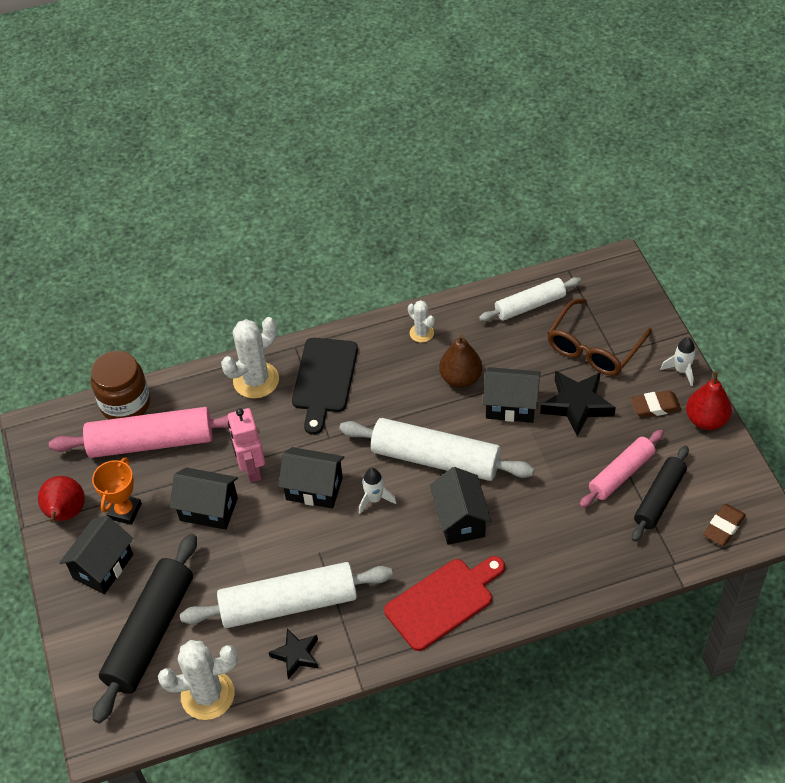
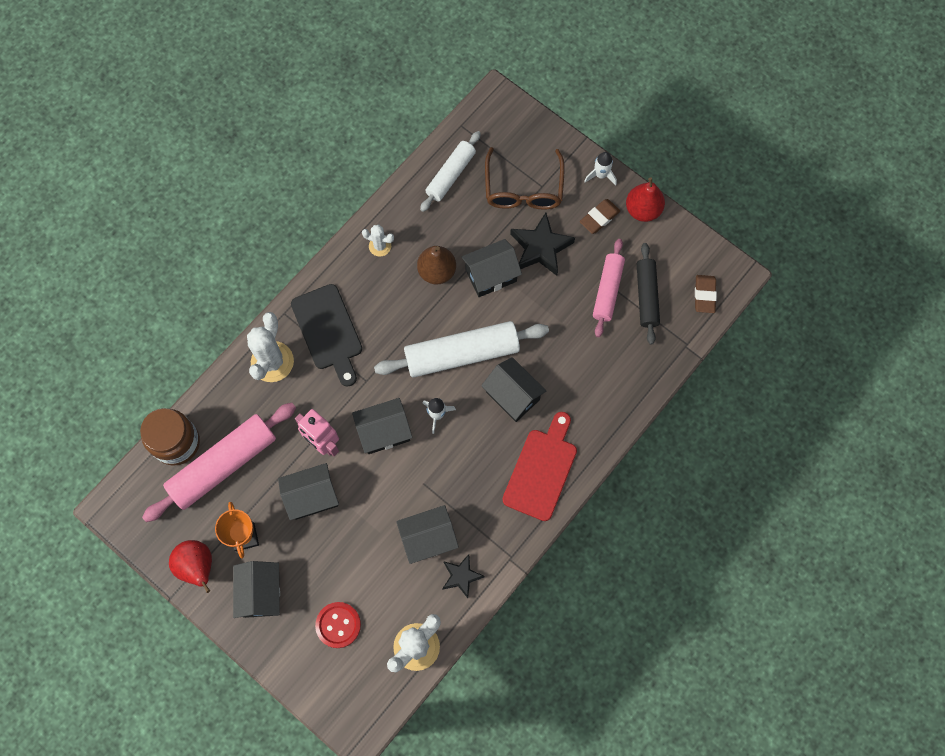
camera: 35 degrees left, 20 degrees up
black rolling pin [93,534,197,724] -> red button [315,602,361,648]
white rolling pin [180,562,393,628] -> black house [396,505,459,564]

